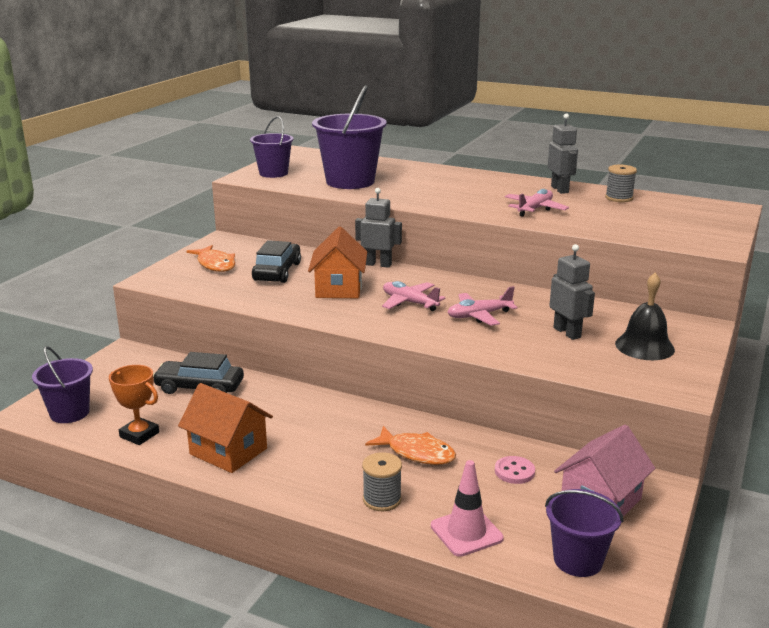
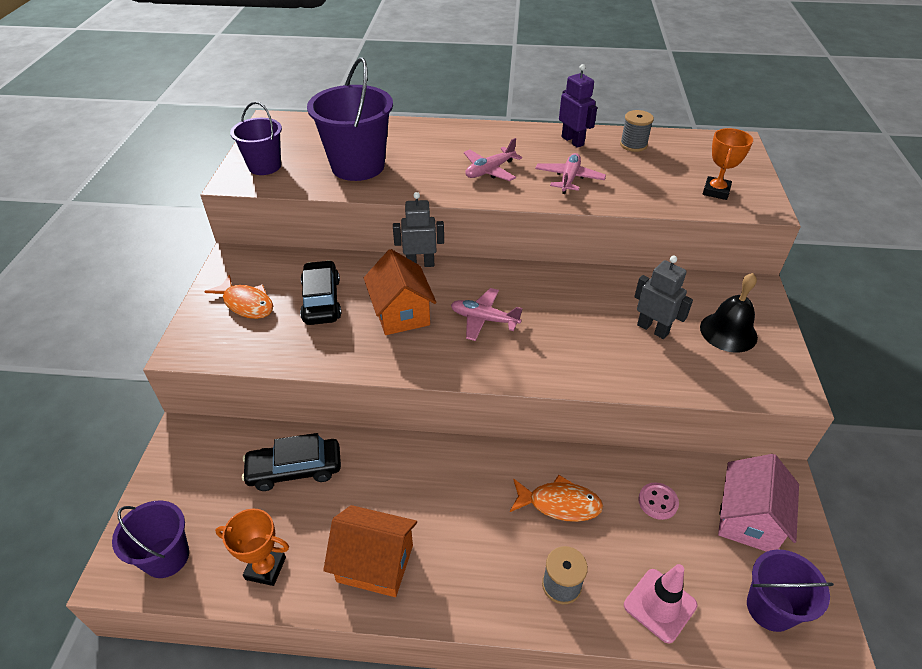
camera: 20 degrees left, 20 degrees up
pink plane [447,286,518,326] -> pink plane moved to [464,138,522,181]
grey robot [548,113,578,194] -> purple robot [559,64,597,148]
none -> orange trophy [703,128,753,200]

